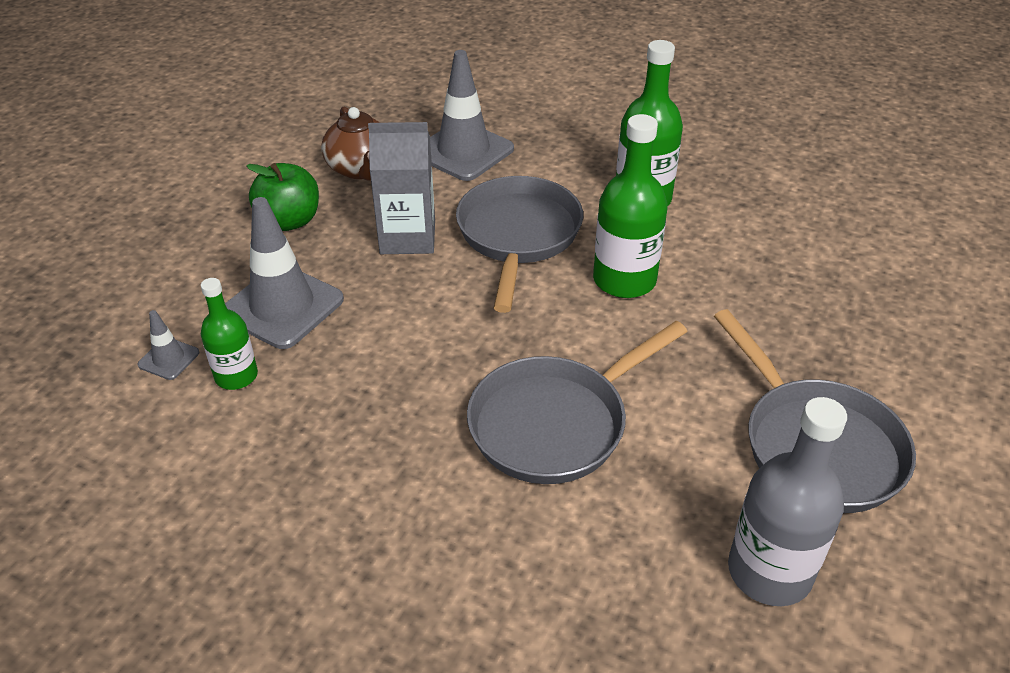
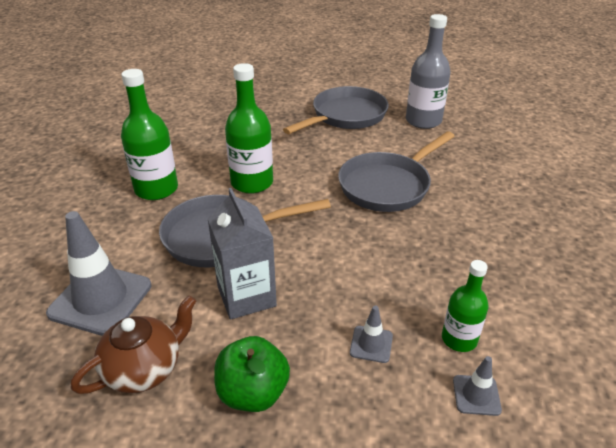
camera: 110 degrees left, 5 degrees down
grey traffic cone [225,197,344,349] -> grey traffic cone [350,306,393,363], size x0.46
grey pan [467,321,688,484] -> grey pan turned 105 degrees clockwise [338,131,455,212]

